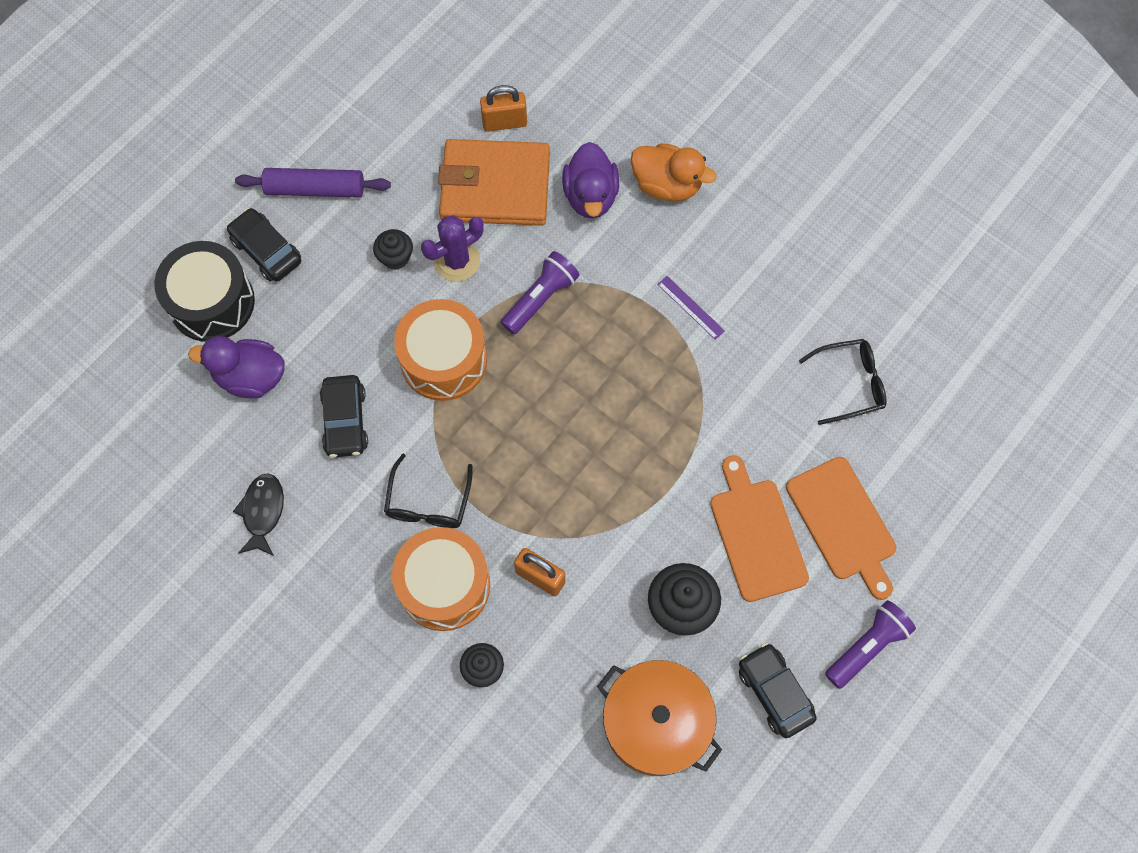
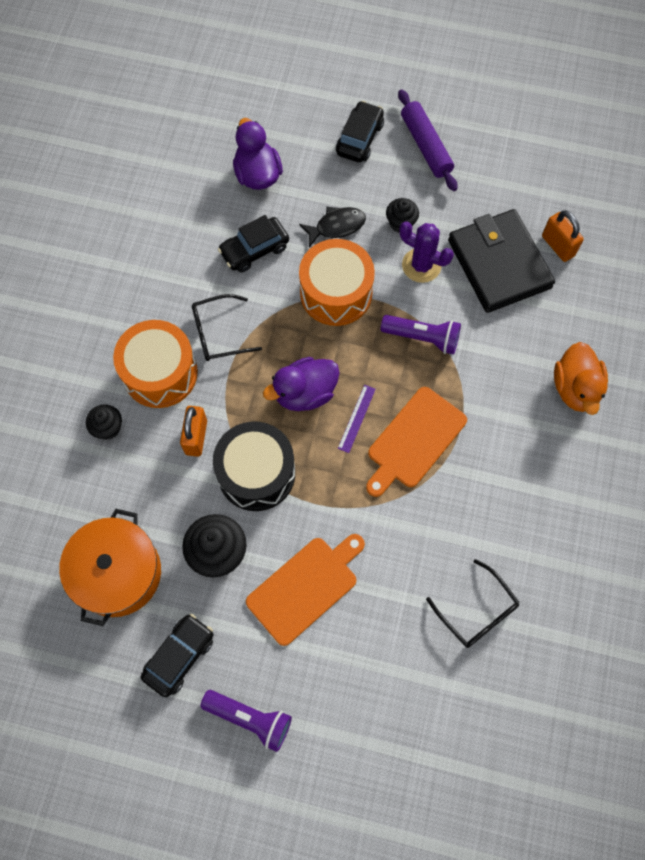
camera: 65 degrees right, 0 degrees up
black drum [154,241,255,342] -> black drum moved to [213,422,295,511]
black fish [233,473,284,556] -> black fish moved to [299,207,366,247]
orange wallet [438,139,550,226] -> black wallet [448,209,555,313]
purple duck [562,142,619,219] -> purple duck moved to [263,357,339,411]
purple ruler [657,276,725,340] -> purple ruler moved to [338,385,376,453]
orange cutting board [786,457,896,600] -> orange cutting board moved to [366,387,467,497]

